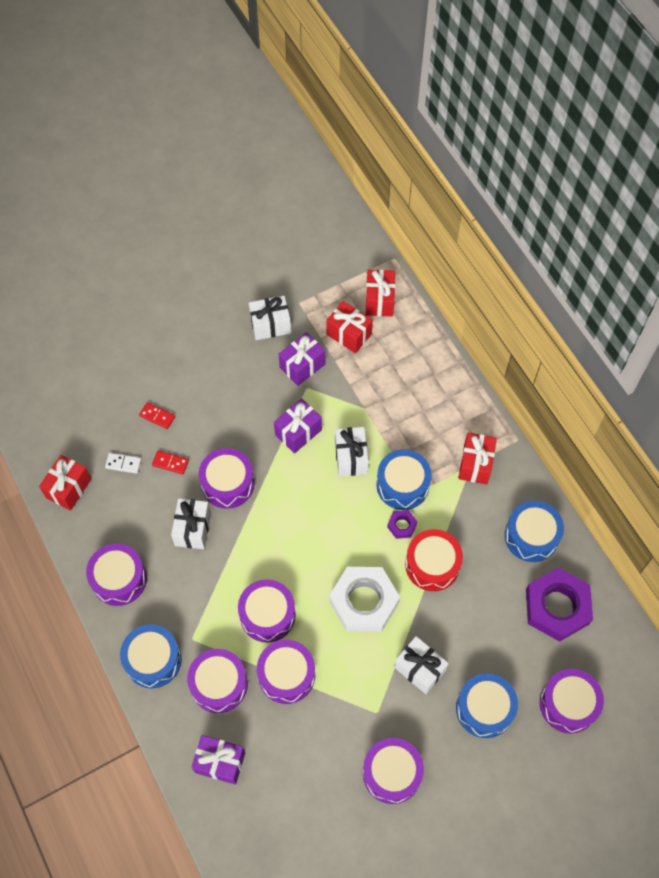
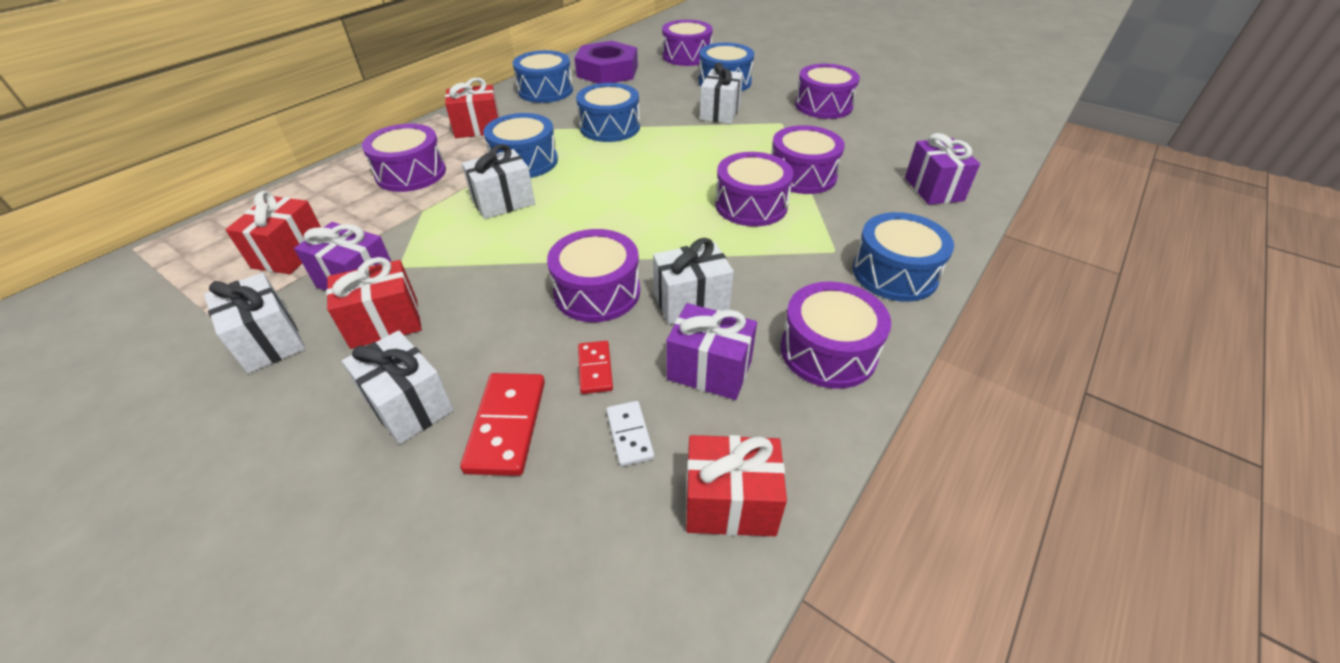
camera: 115 degrees left, 20 degrees down
red domino [139,402,175,429] -> red domino [460,373,545,476], size x1.69
purple drum [187,649,248,713] -> purple drum moved to [362,123,446,192]
purple gift [274,399,322,454] -> purple gift moved to [666,303,757,400]
white nut [329,567,400,632] -> none
red gift [366,269,395,317] -> red gift moved to [326,257,422,349]
purple nut [387,510,418,539] -> none
red drum [405,529,463,591] -> blue drum [576,83,640,142]
none -> white gift [342,330,454,444]

